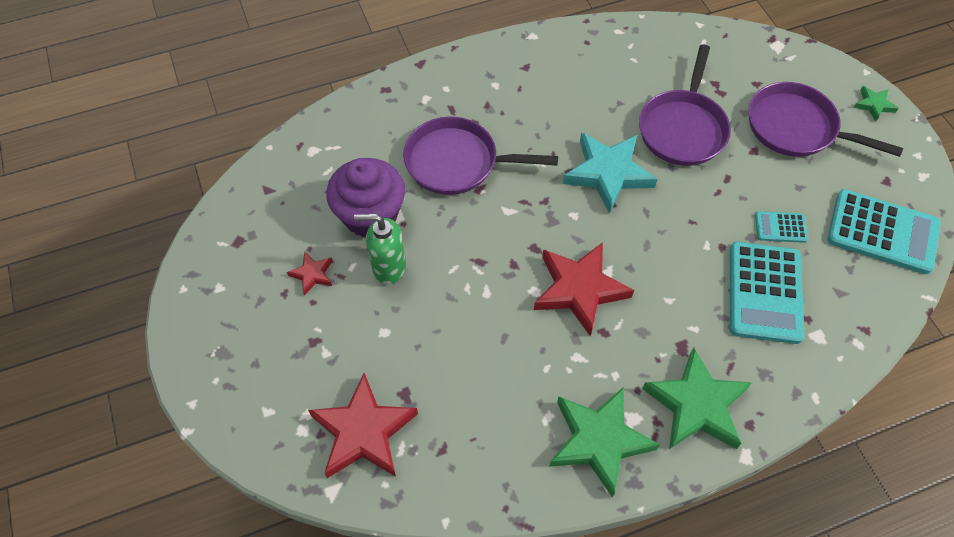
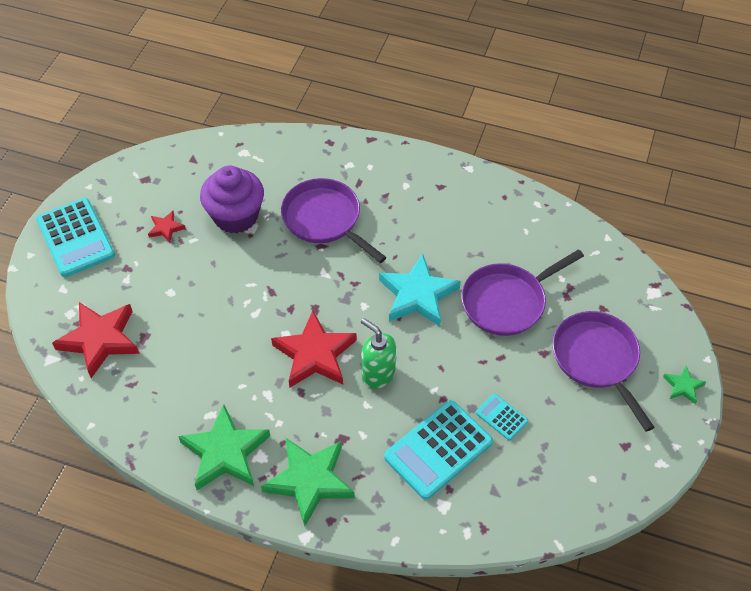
camera: 40 degrees right, 5 degrees down
green soap dispenser [354,214,406,284] -> green soap dispenser moved to [361,318,396,389]
turquoise calculator [827,189,941,274] -> turquoise calculator moved to [36,198,115,277]

